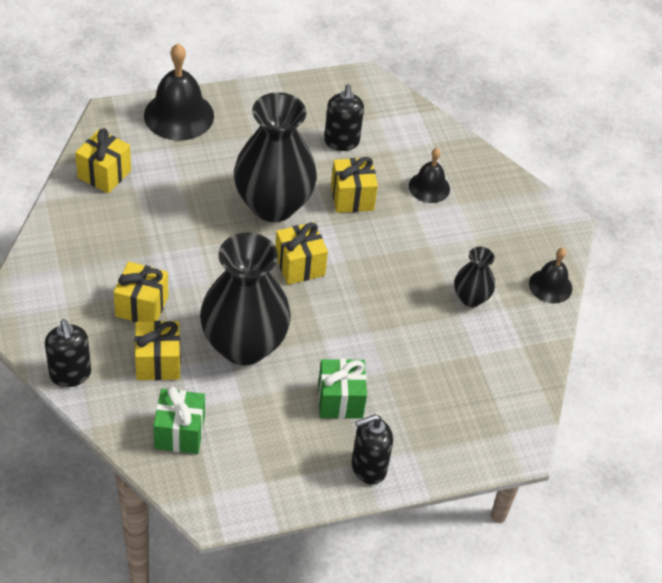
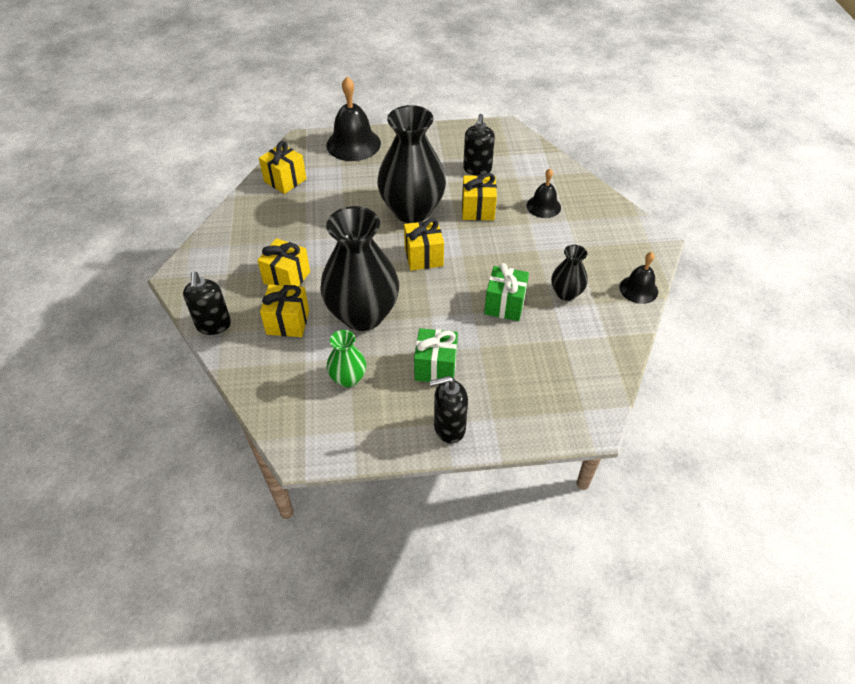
camera: 15 degrees right, 0 degrees up
green gift [153,386,205,454] -> green gift moved to [484,263,529,321]
none -> green vase [327,330,366,387]

